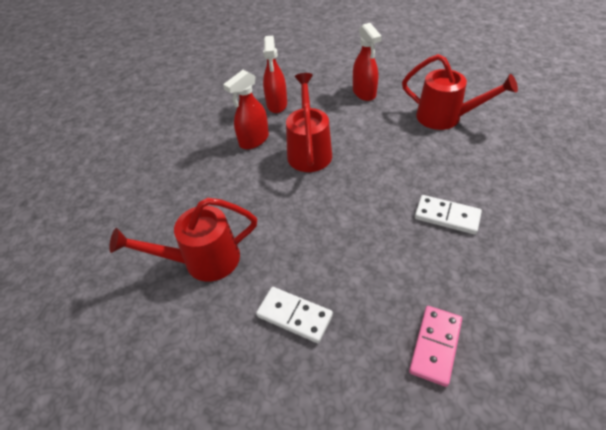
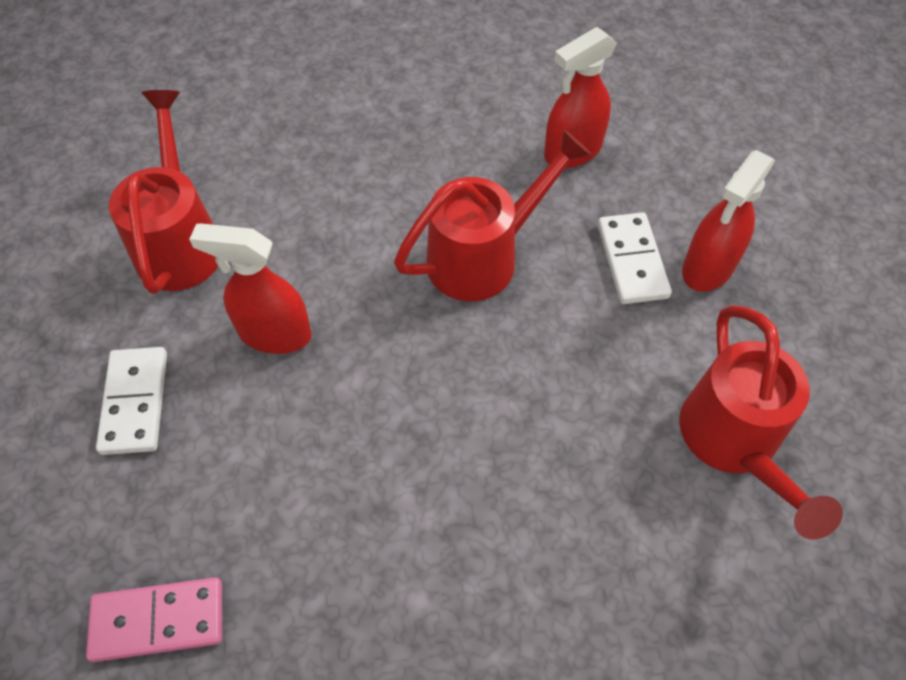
camera: 55 degrees right, 10 degrees up
red watering can [109,198,257,282] -> red watering can turned 45 degrees clockwise [109,90,218,294]
red spray bottle [223,70,269,149] -> red spray bottle moved to [189,224,312,354]
white domino [415,195,482,234] -> white domino moved to [597,212,672,304]

